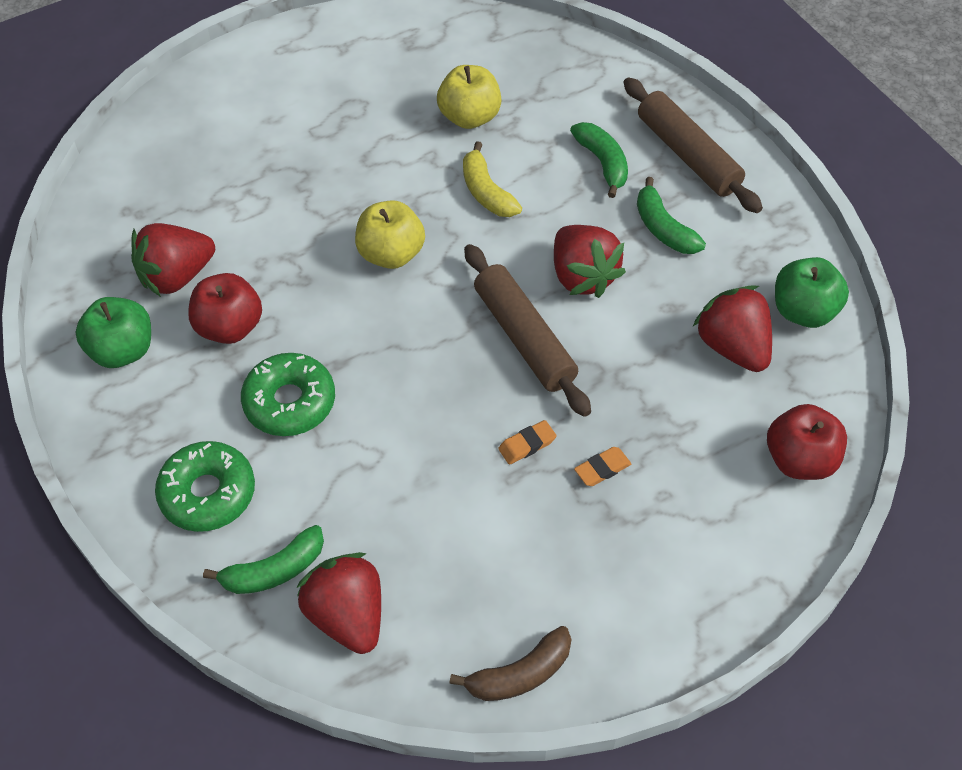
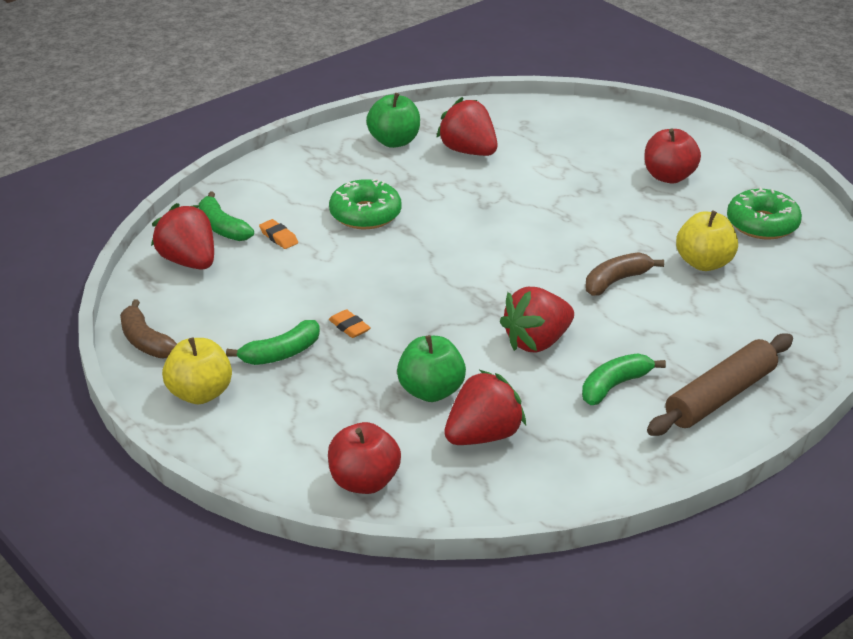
camera: 80 degrees right, 20 degrees down
green donut [155,441,255,532] -> green donut moved to [727,187,802,239]
red apple [188,273,262,344] -> red apple moved to [644,128,701,183]
red strawberry [296,552,381,654] -> red strawberry turned 90 degrees counterclockwise [151,203,214,269]
yellow apple [355,200,425,269] -> yellow apple moved to [162,338,232,404]
yellow banana [463,141,522,217] -> brown banana [585,252,664,296]
brown rolling pin [464,244,591,417] -> none
green banana [570,122,628,198] -> green banana moved to [226,320,320,365]
orange eraser [574,447,631,486] -> orange eraser moved to [259,219,298,249]
green apple [775,257,849,328] -> green apple moved to [397,335,466,402]

